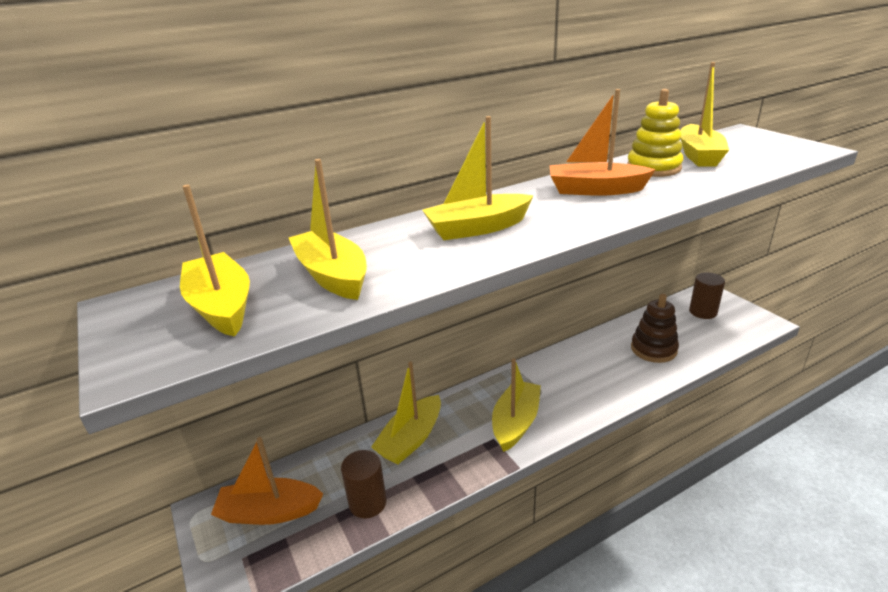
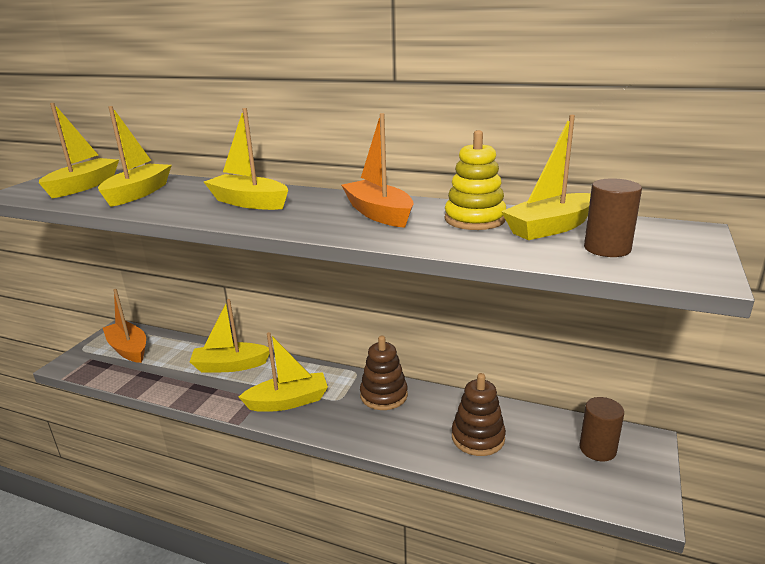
camera: 50 degrees right, 5 degrees down
brown cylinder [341,450,387,519] -> brown cylinder moved to [584,178,642,257]
none -> brown stacking toy [360,336,408,410]

